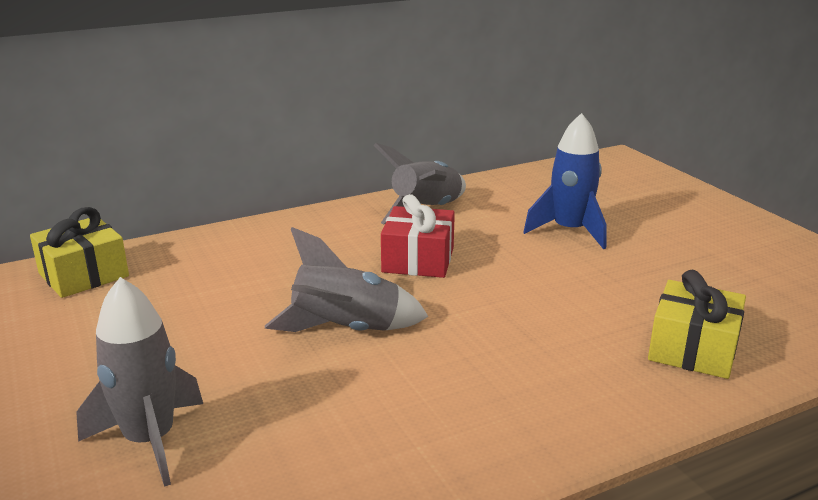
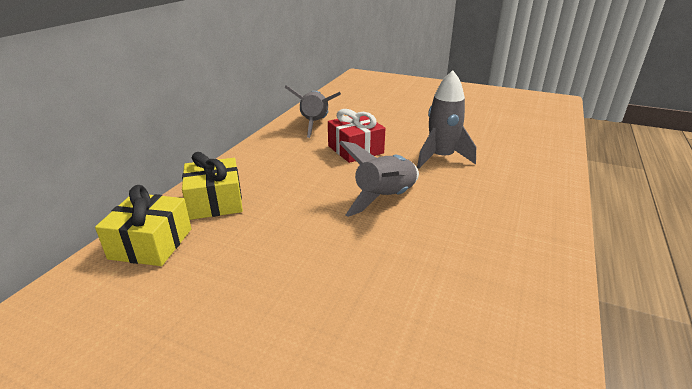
camera: 40 degrees left, 5 degrees up
grey rocket [76,277,203,487] -> grey rocket moved to [417,70,476,168]
blue rocket [523,113,607,249] -> none
yellow gift [648,270,746,379] -> yellow gift moved to [182,152,243,220]

